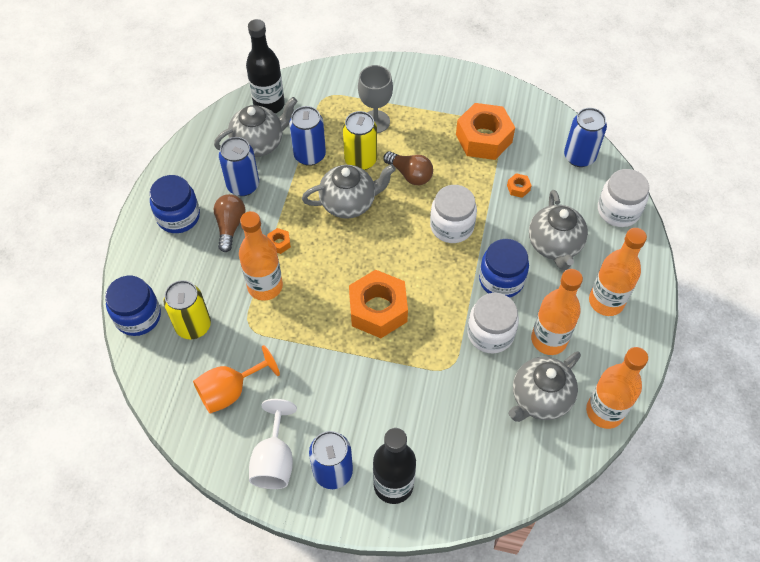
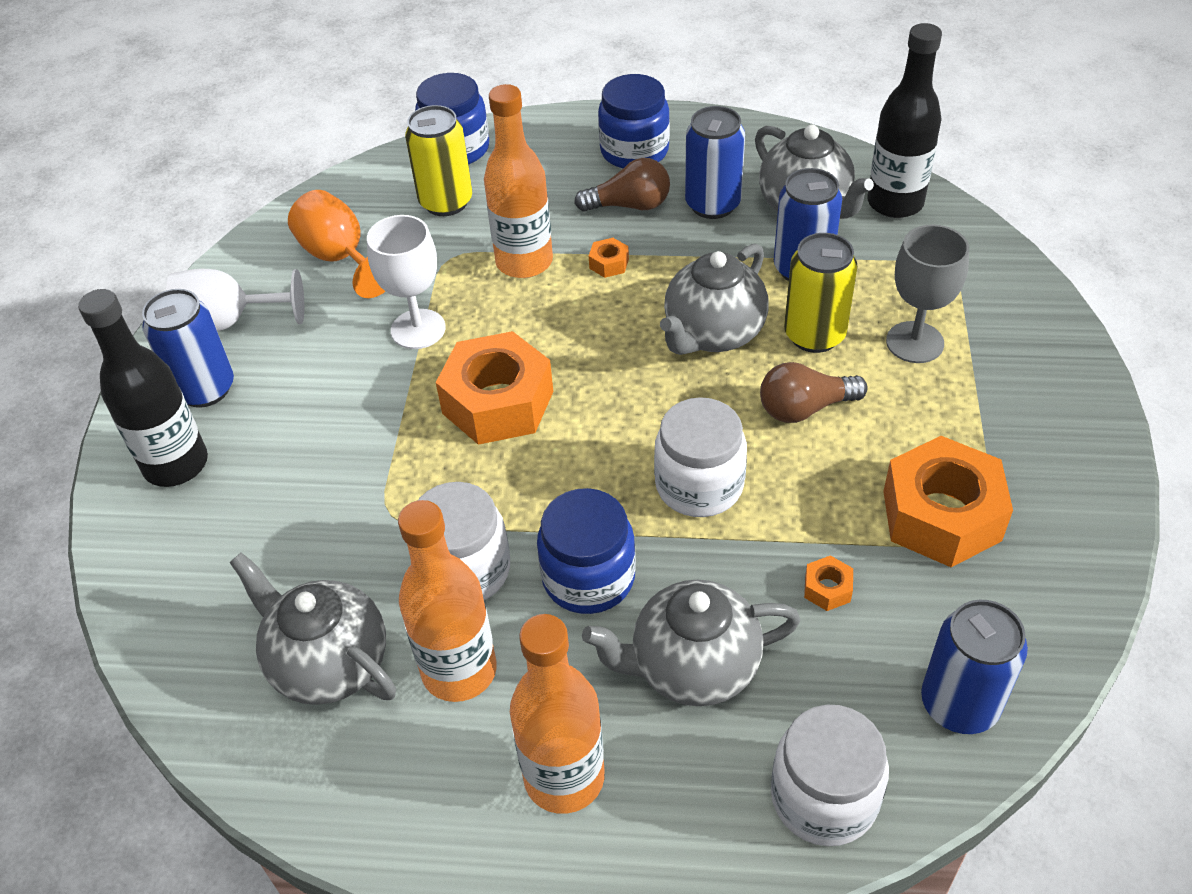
camera: 85 degrees right, 10 degrees down
grey teapot [302,164,396,219] -> grey teapot turned 60 degrees clockwise [660,244,769,355]
brown light bulb [383,151,433,185] -> brown light bulb turned 45 degrees clockwise [760,362,868,423]
orange bottle [586,347,648,429] -> none
none -> white goblet [367,215,446,349]

